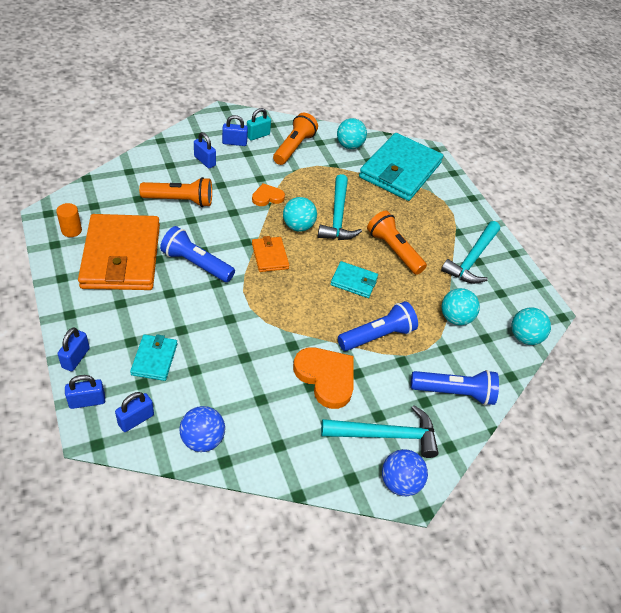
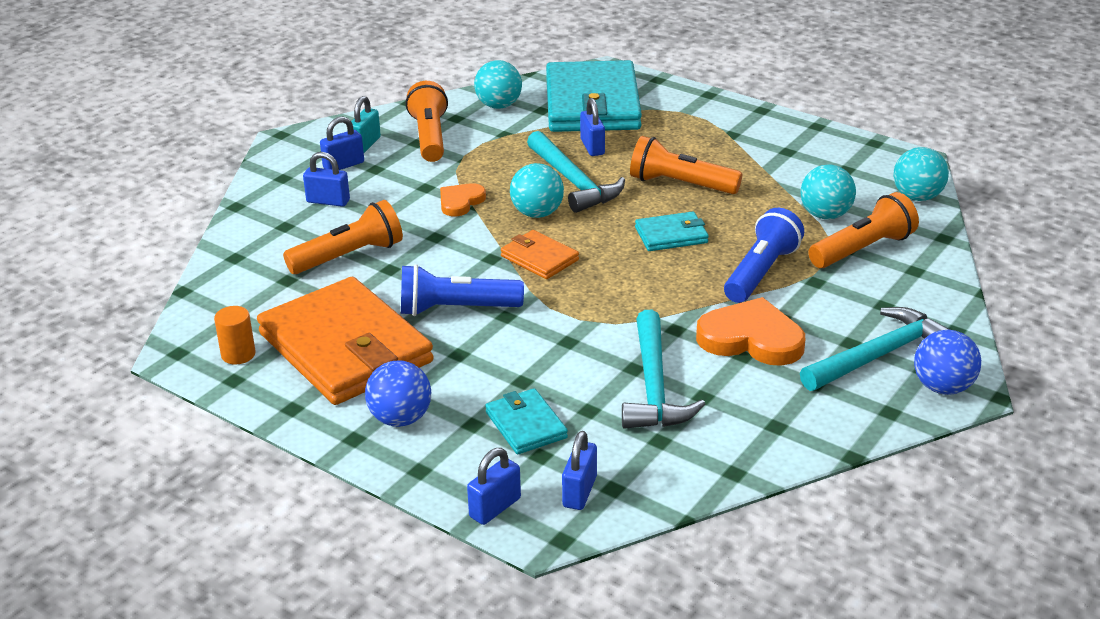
camera: 25 degrees left, 15 degrees down
blue padlock [58,327,90,371] -> blue padlock moved to [580,98,605,156]
blue ball [179,406,225,452] -> blue ball moved to [365,360,431,427]
blue flashlight [411,370,499,405] -> none
turquoise hammer [441,221,500,284] -> turquoise hammer moved to [622,310,705,429]
none -> orange flashlight [808,192,919,268]

